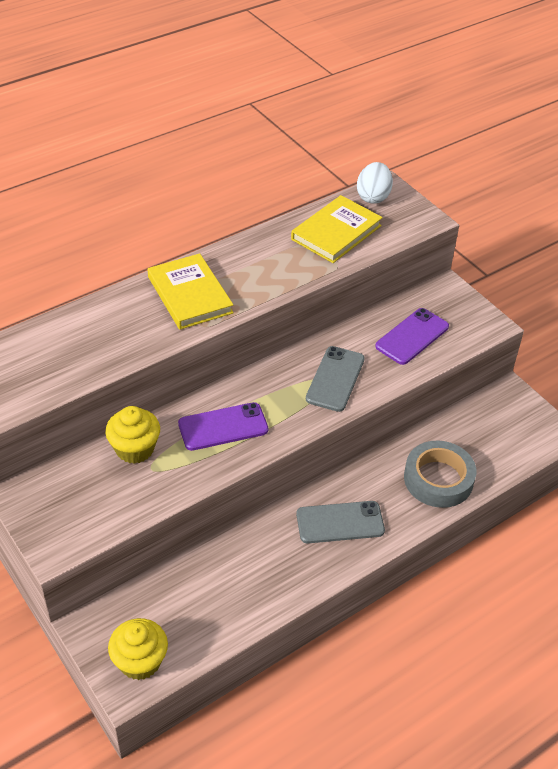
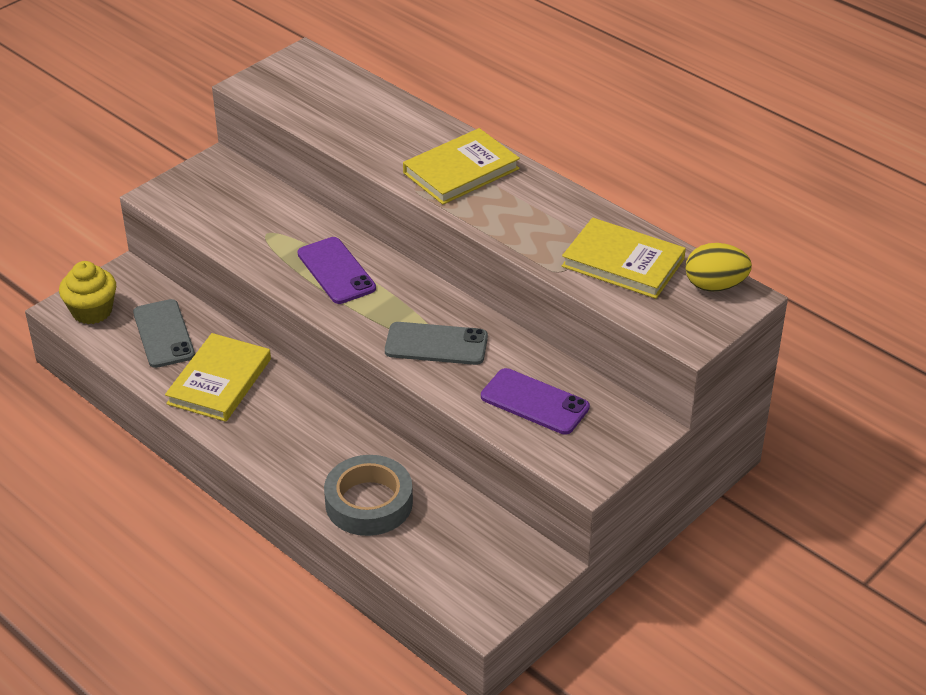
camera: 80 degrees right, 5 degrees down
yellow cupcake [105,406,160,464] -> none
grey phone [296,501,385,543] -> grey phone moved to [133,299,195,368]
white egg [357,162,393,204] -> yellow egg [686,243,752,292]
none -> yellow book [165,333,271,422]

